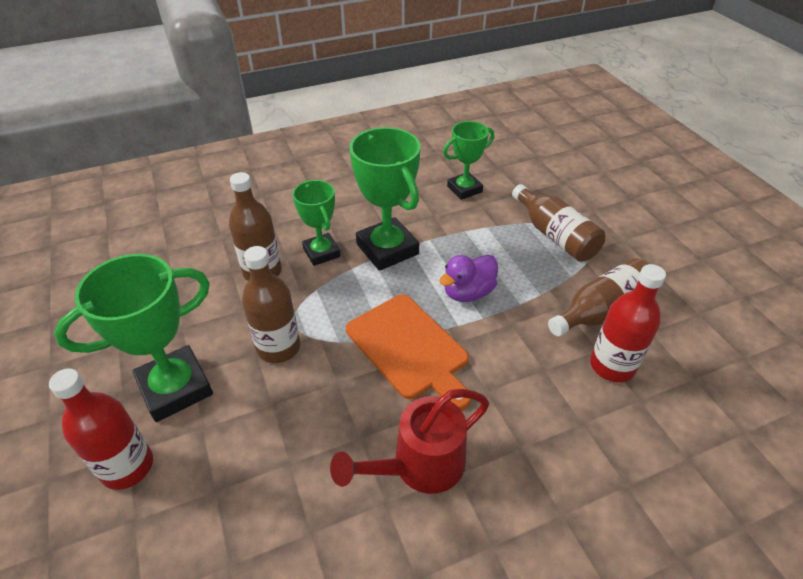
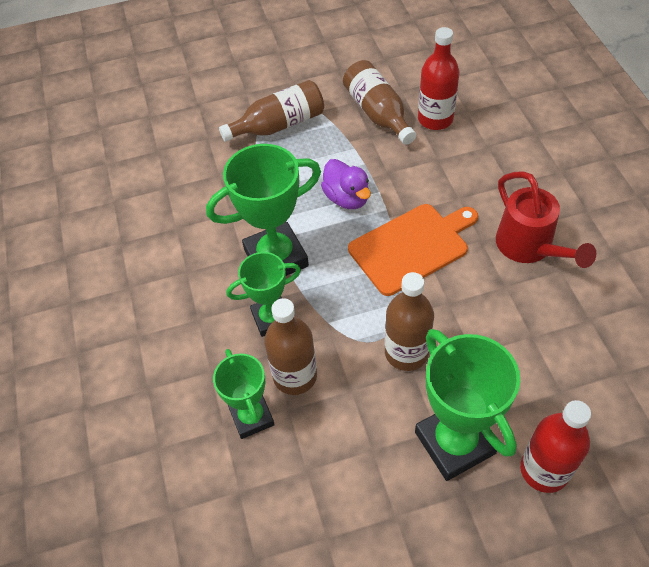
camera: 80 degrees left, 10 degrees up
green trophy [443,121,494,200] -> green trophy moved to [213,349,275,439]

